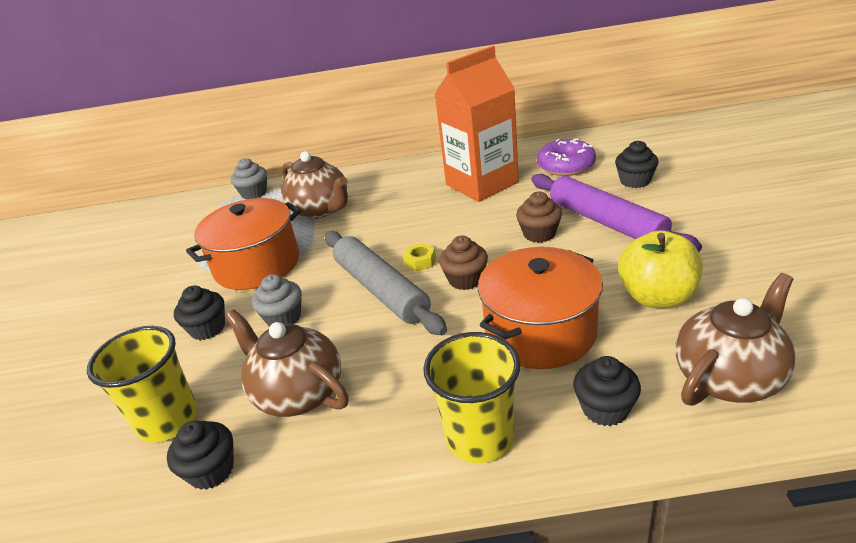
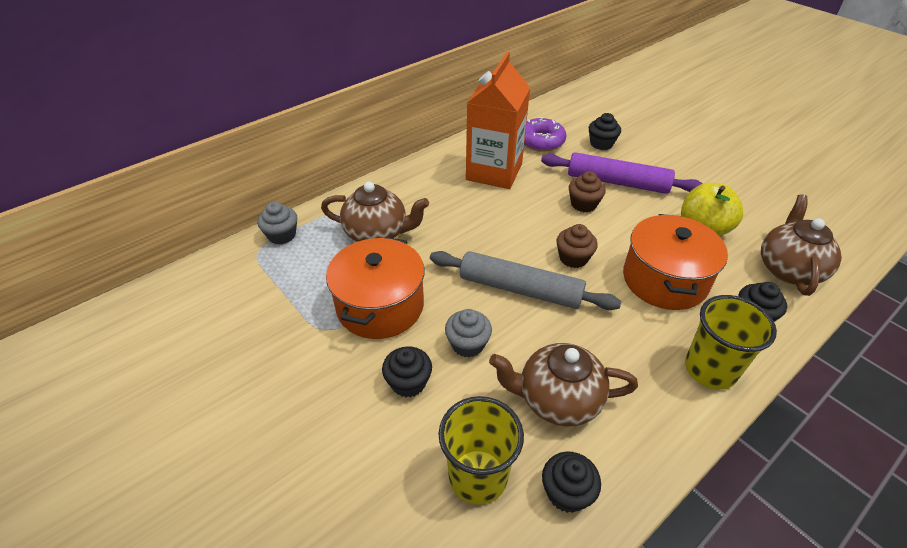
camera: 40 degrees left, 10 degrees up
yellow nut [403,243,436,272] -> none

